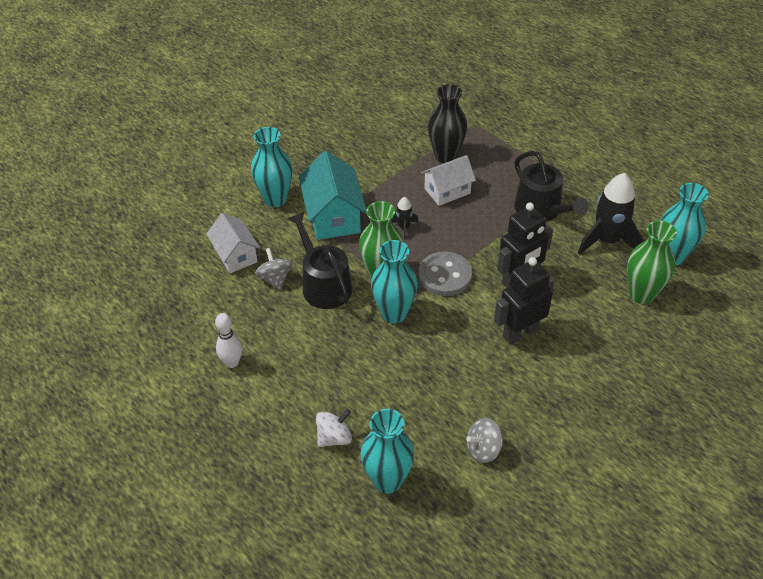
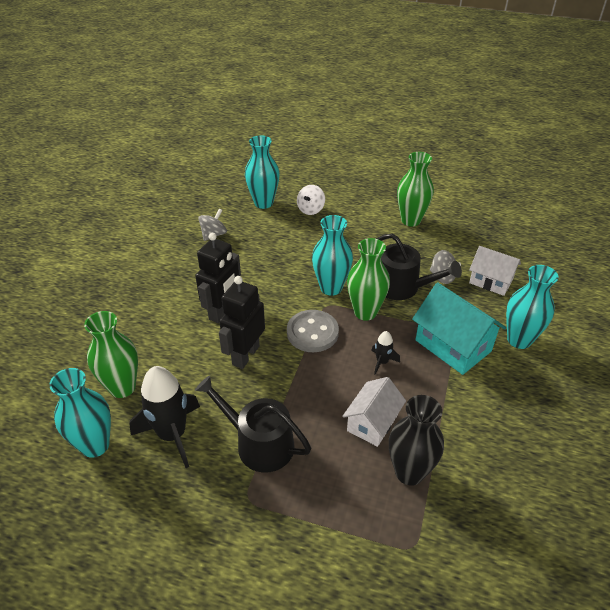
camera: 150 degrees right, 5 degrees down
white bowling pin [215,313,242,368] -> green vase [397,152,434,227]

